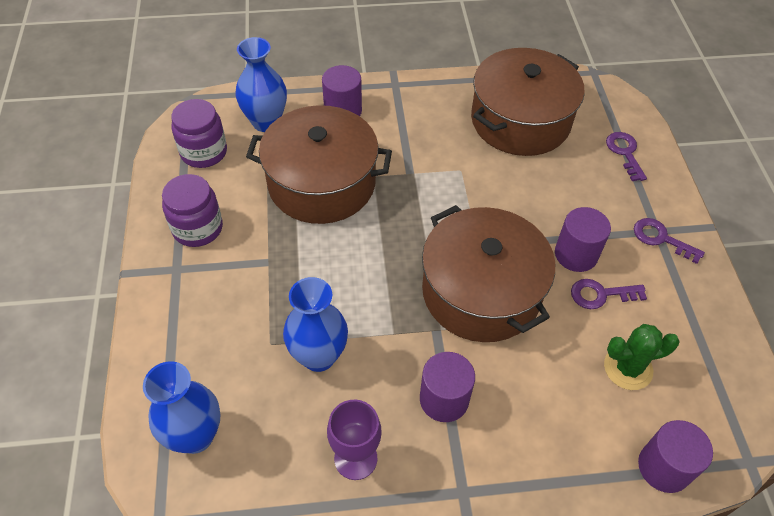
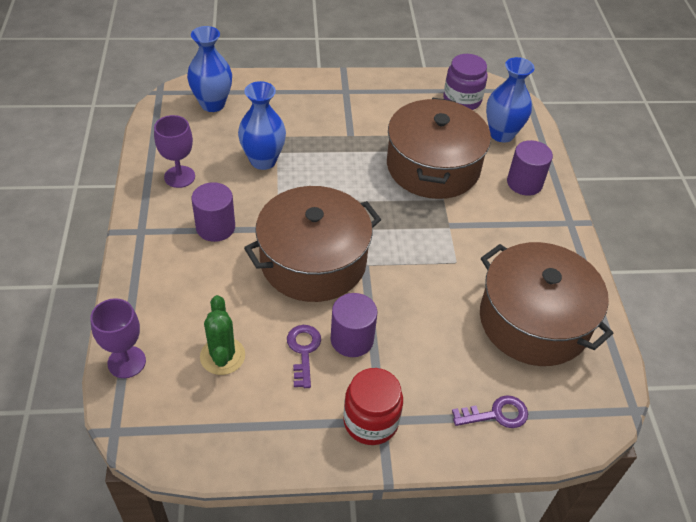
camera: 90 degrees right, 5 degrees down
purple jar [162,174,223,247] -> none
purple key [634,218,705,264] -> red jar [343,368,403,445]
purple cylinder [638,420,713,493] -> purple goblet [90,298,146,378]

